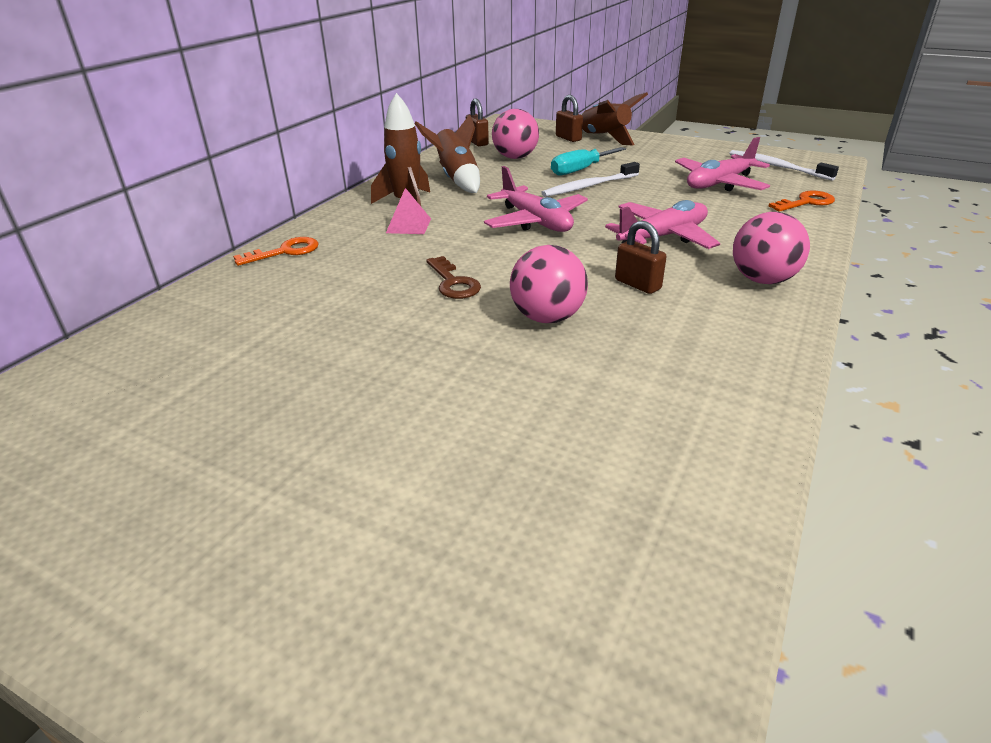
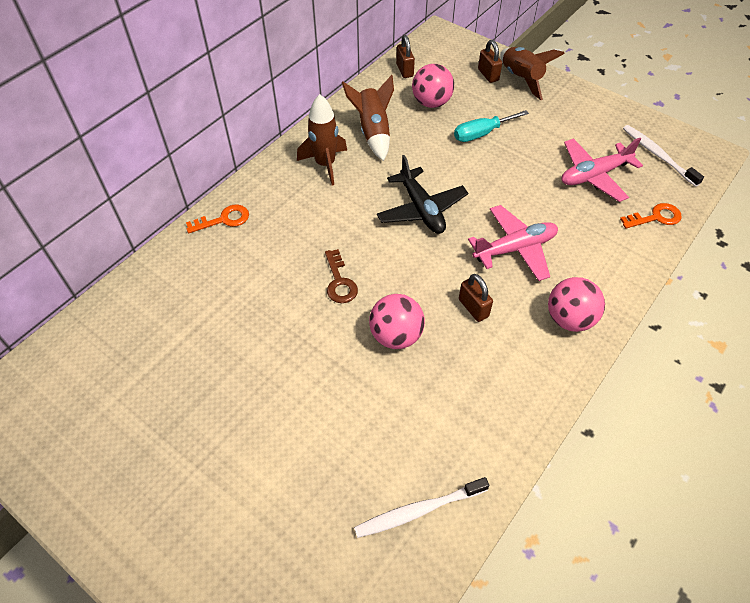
camera: 10 degrees right, 20 degrees up
pink pyramid [386,188,431,234] -> none
pink plane [484,166,588,232] -> black plane [377,155,468,234]
white toothbrush [541,162,640,197] -> white toothbrush moved to [354,477,490,538]

